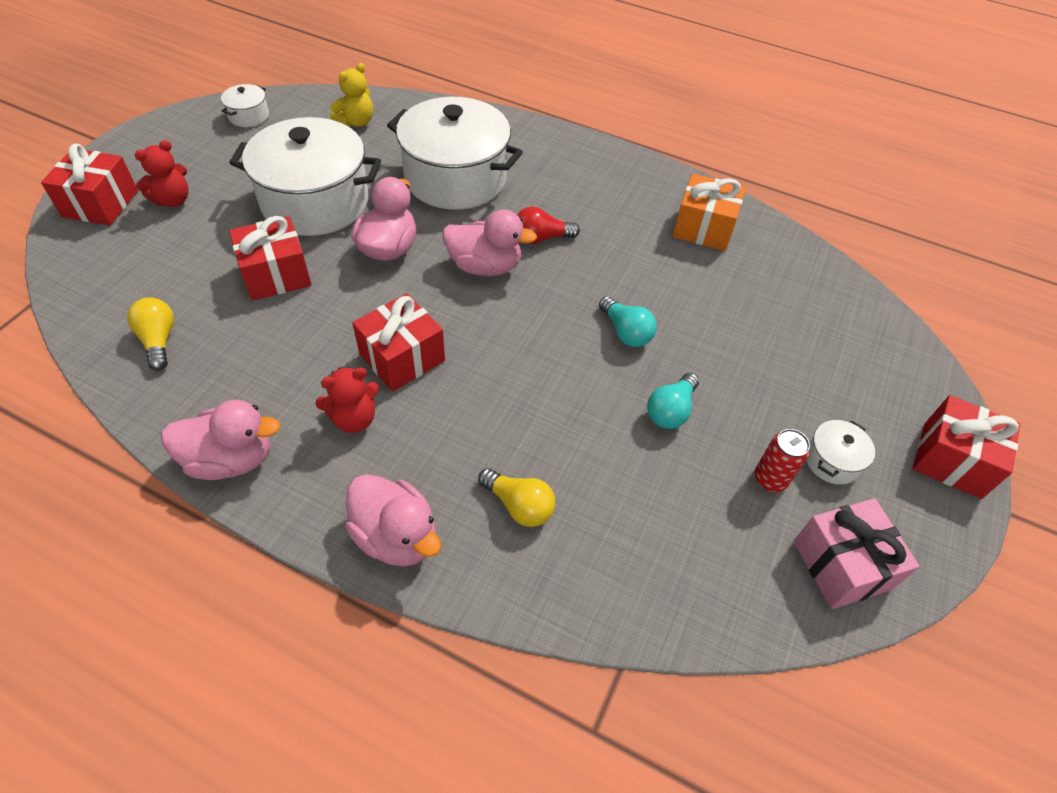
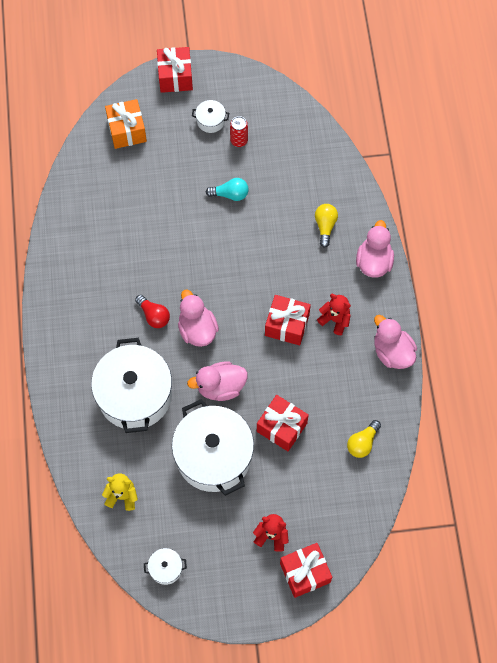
camera: 120 degrees left, 15 degrees up
turquoise light bulb [599,296,657,347] -> none
orange gift [673,174,746,251] -> orange gift moved to [105,99,147,149]
pink gift [793,498,920,609] -> none

